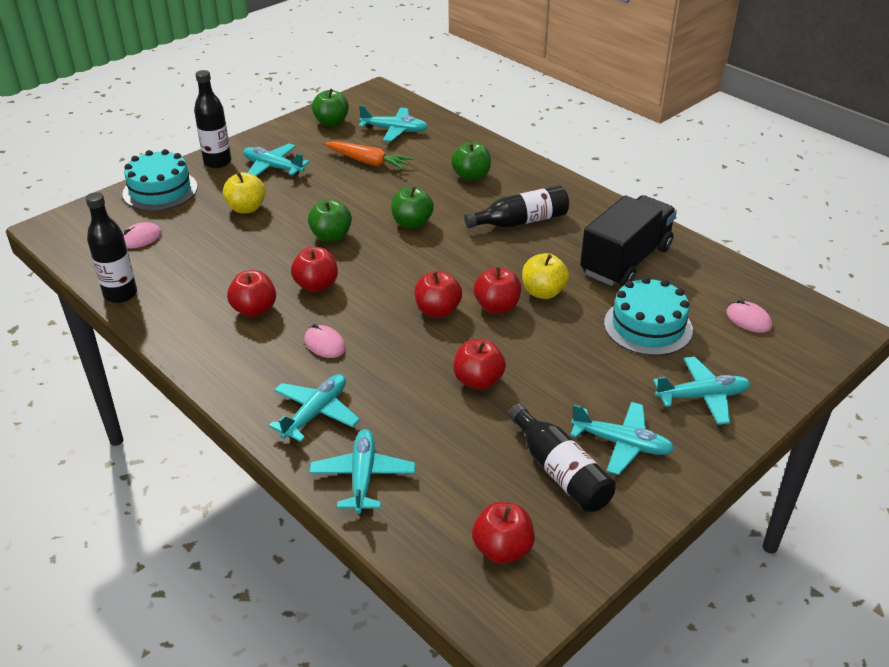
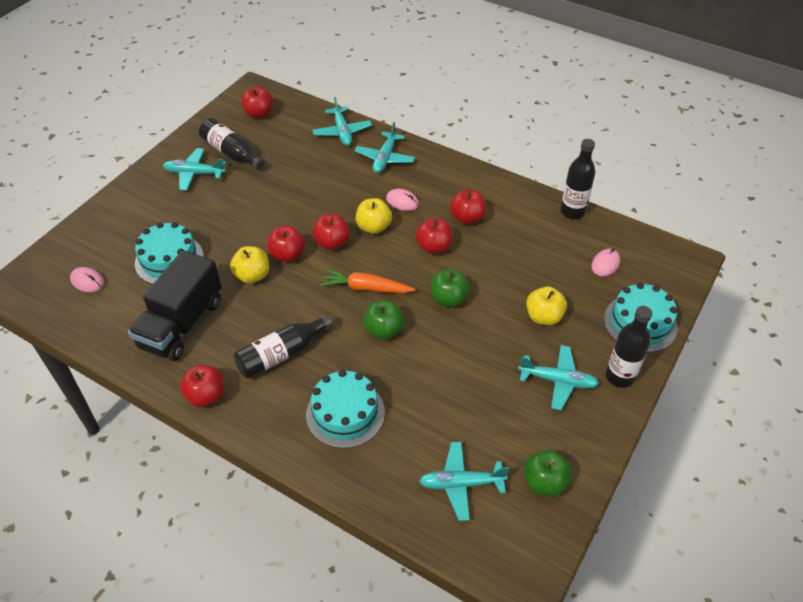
camera: 165 degrees right, 10 degrees up
orange carrot [325,141,413,170] -> orange carrot moved to [320,269,415,293]
green apple [451,142,491,181] -> turquoise cake [306,370,385,449]
red apple [453,339,506,390] -> red apple moved to [180,365,224,407]
turquoise plane [653,357,751,425] -> none
none -> yellow apple [356,198,392,234]

